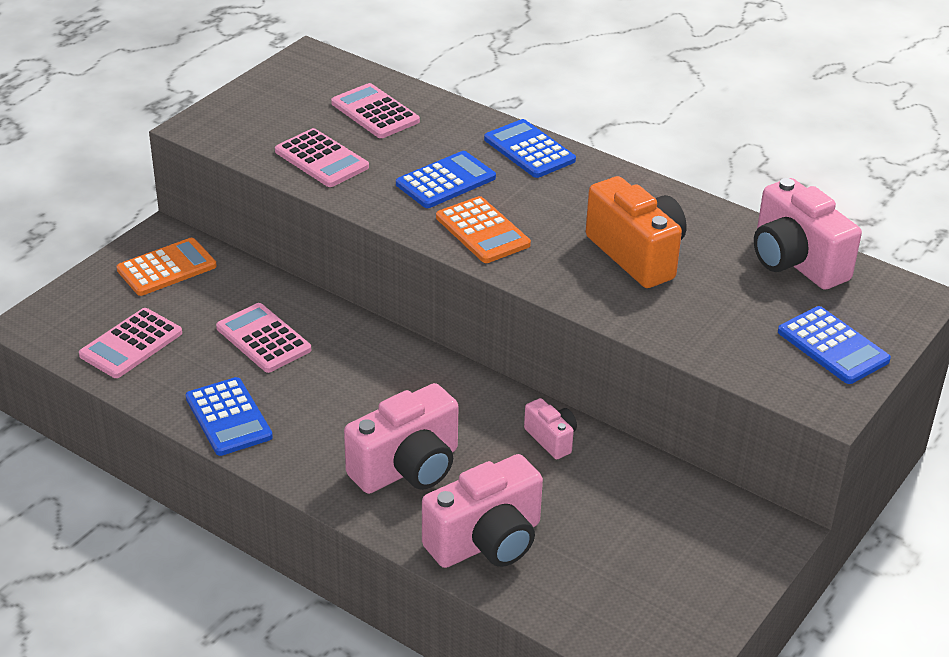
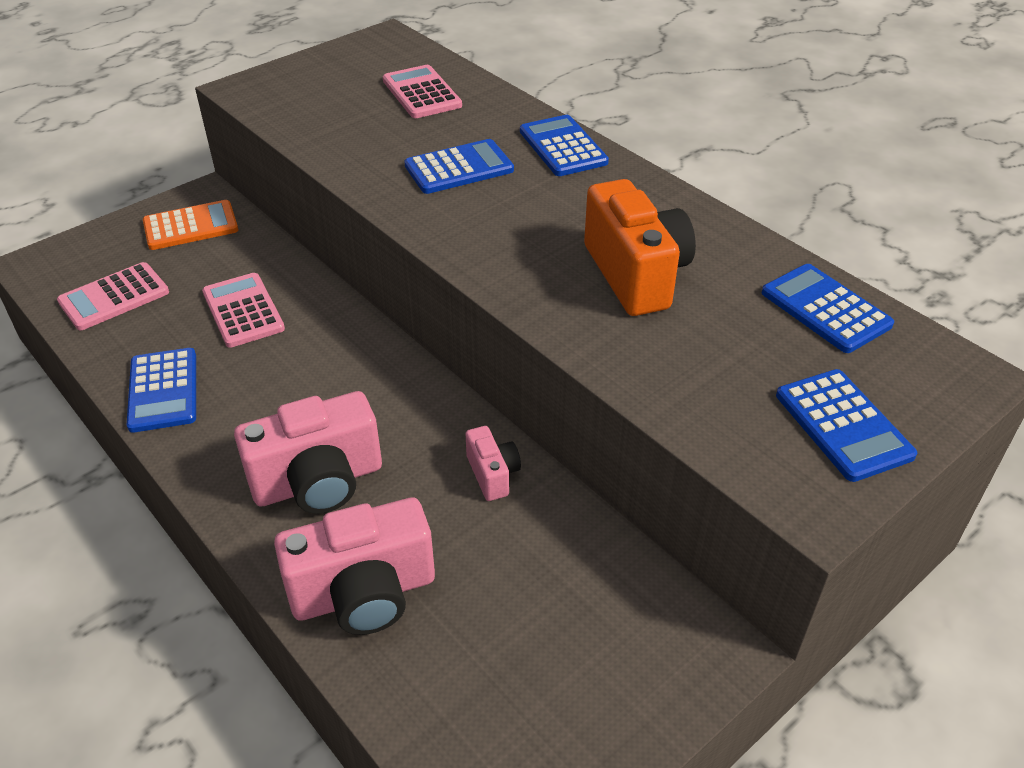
camera: 15 degrees right, 5 degrees up
pink calculator [275,128,369,187] -> none
orange calculator [436,196,531,263] -> none
pink camera [754,178,862,290] -> blue calculator [762,264,894,353]

